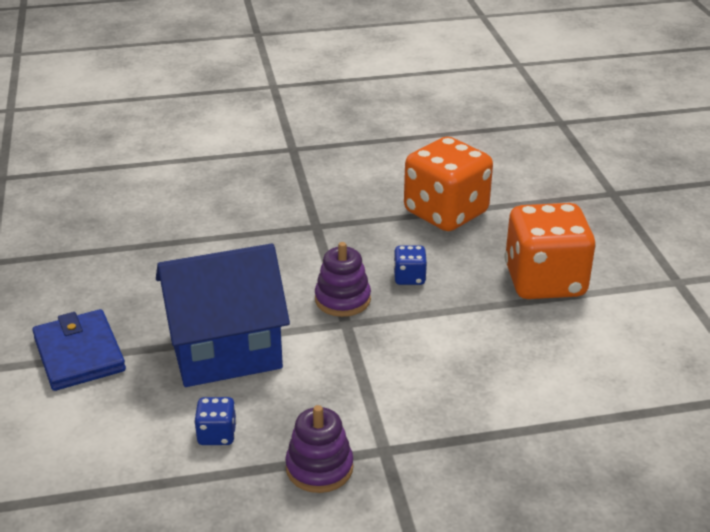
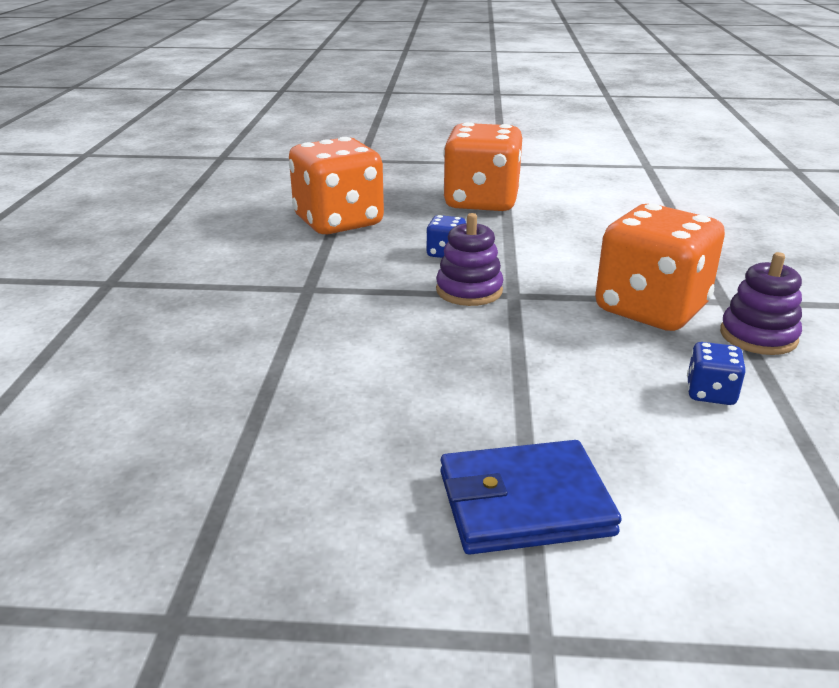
camera: 75 degrees left, 5 degrees down
blue house [156,244,290,387] -> none
none -> orange dice [595,204,725,331]

